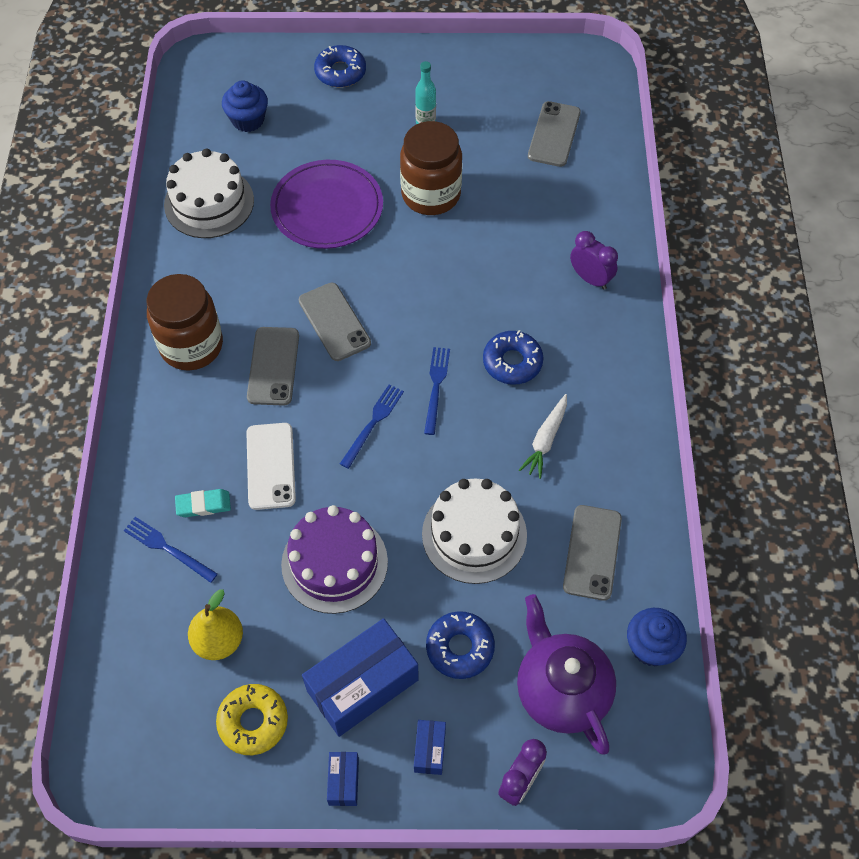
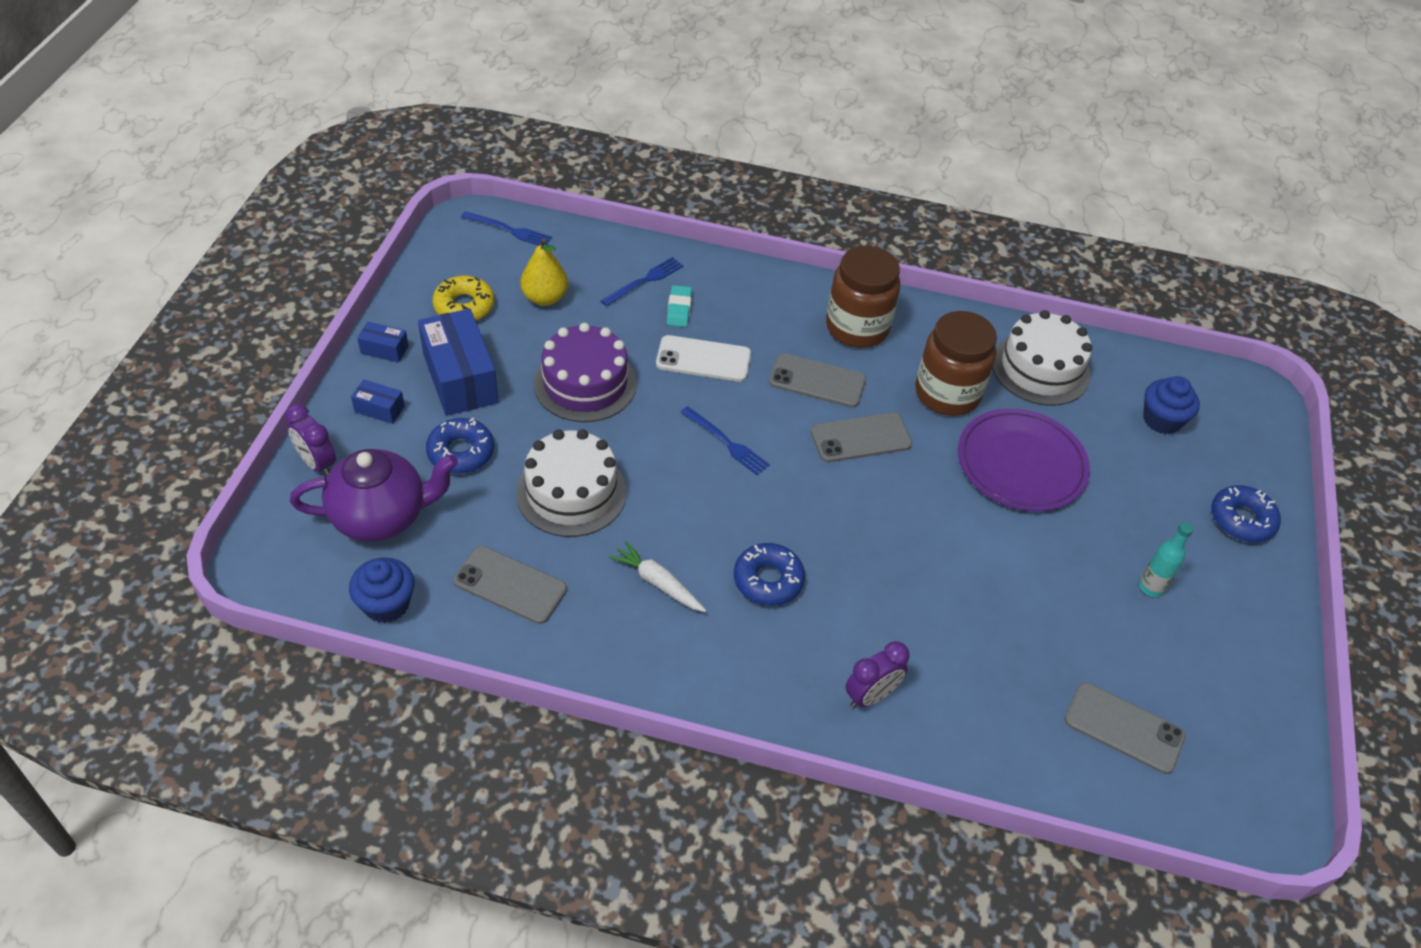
camera: 100 degrees right, 10 degrees down
brown jar [400,121,462,215] -> brown jar moved to [915,311,997,416]
blue fork [424,347,450,435] -> blue fork moved to [461,211,552,246]

